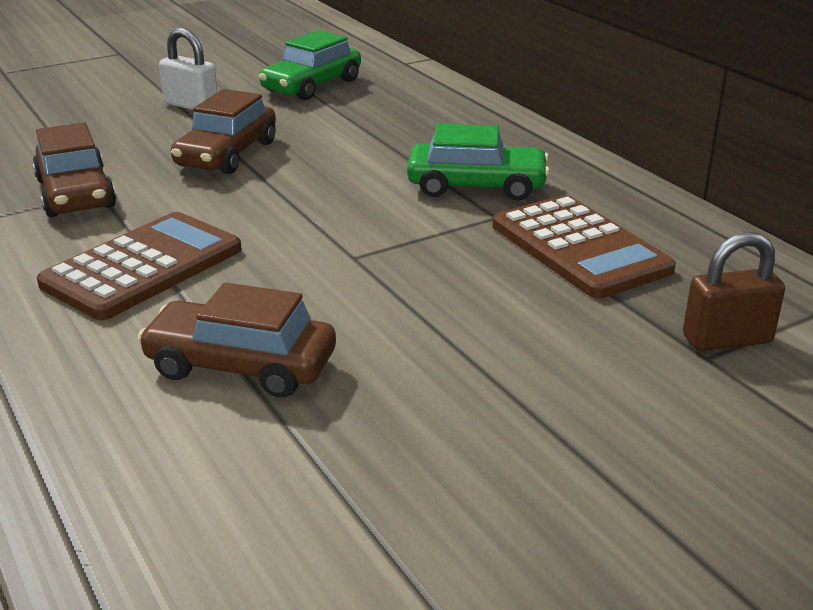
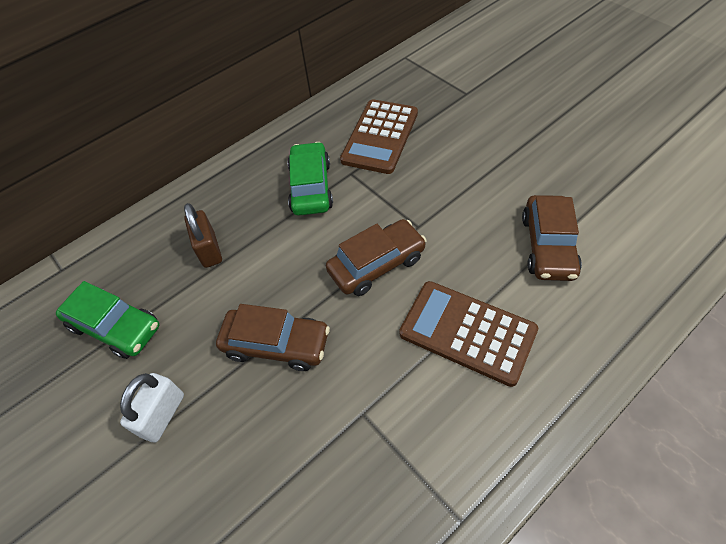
camera: 95 degrees left, 25 degrees up
brown car [33,122,116,217] -> brown car moved to [326,219,427,296]
brown calculator [493,195,676,299] -> brown calculator turned 150 degrees clockwise [340,99,418,174]
brown padlock [683,232,785,351] -> brown padlock moved to [184,203,222,268]

